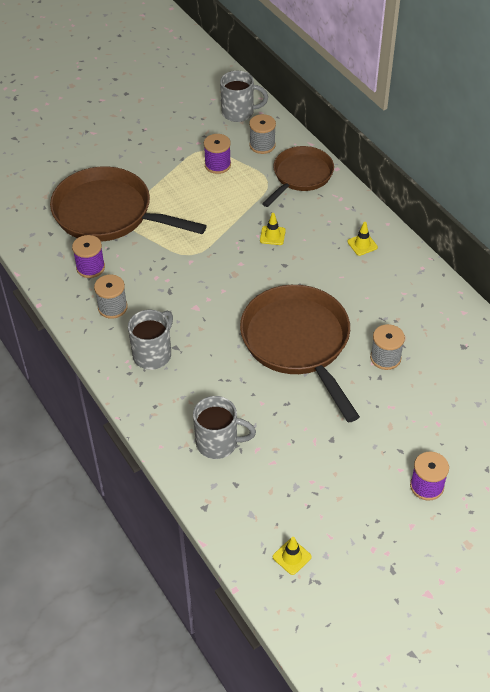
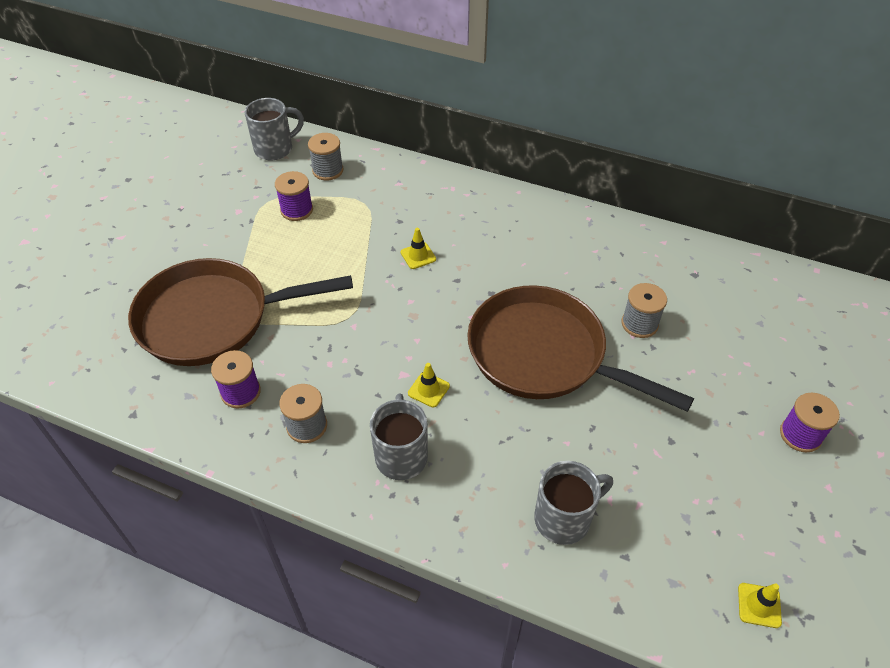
camera: 35 degrees left, 0 degrees up
brown pan [262,146,334,207] -> none
yellow traffic cone [347,222,378,256] -> yellow traffic cone moved to [408,363,450,407]

